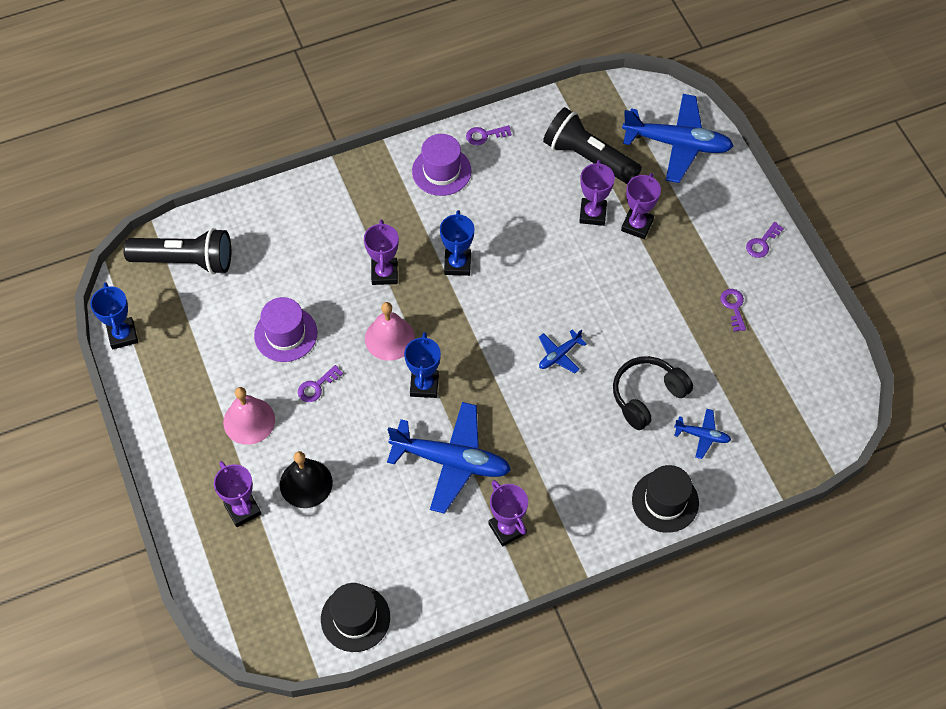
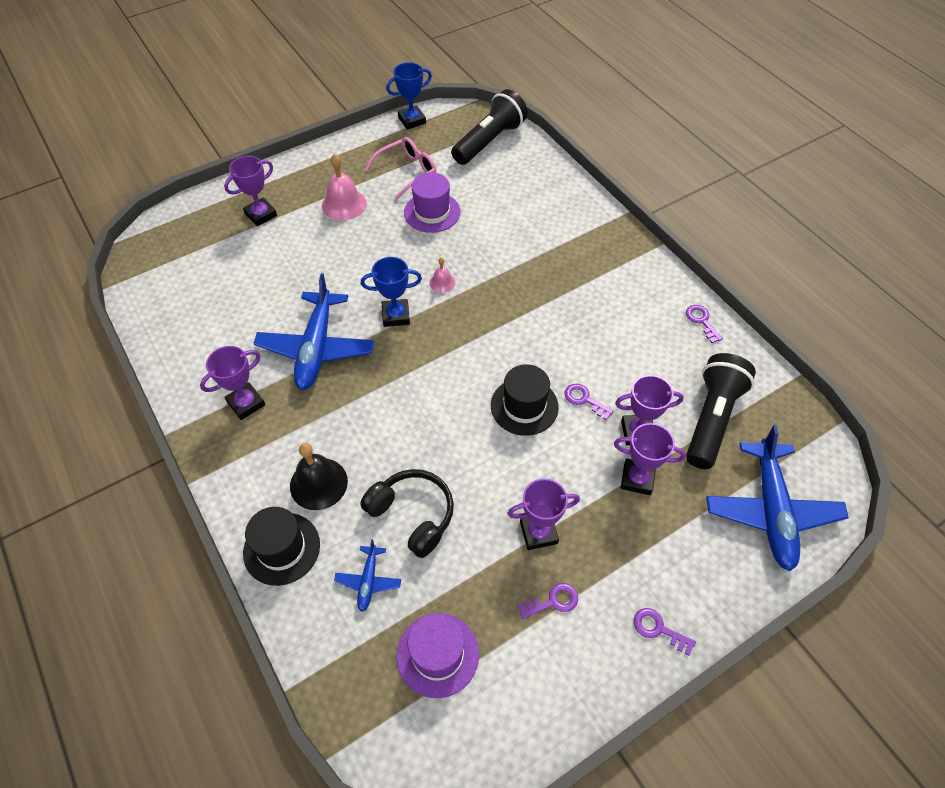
camera: 80 degrees right, 5 degrees down
black flashlight [123,228,231,275] -> black flashlight turned 135 degrees counterclockwise [451,89,528,165]
black bell [280,451,333,508] -> black bell moved to [290,443,348,510]
purple key [298,365,343,402] -> purple key moved to [565,384,614,420]
black hat [321,583,390,652] -> black hat moved to [491,364,559,436]
purple trophy [364,219,399,285] -> purple trophy moved to [507,478,580,550]
pink bell [365,302,415,361] -> pink bell [430,258,455,293], size x0.54
purple hat [412,134,471,196] -> purple hat moved to [397,613,479,698]
blue trophy [440,210,475,276] -> none
blue plane [539,330,587,373] -> none
none -> pink glasses [365,137,436,200]

